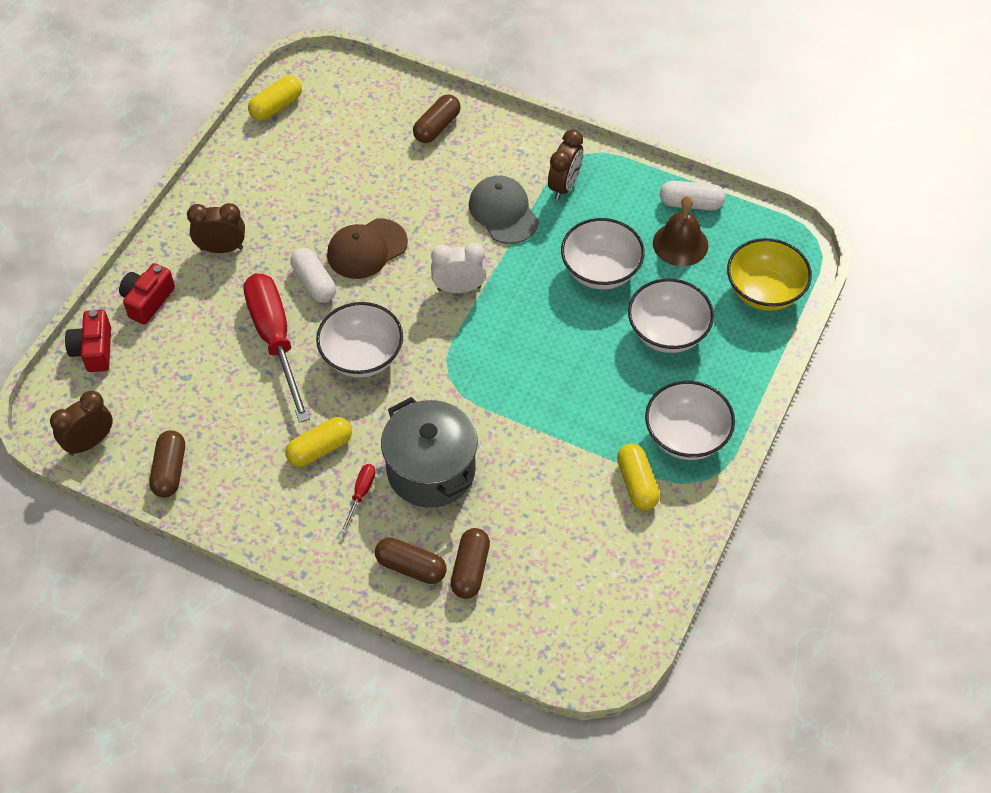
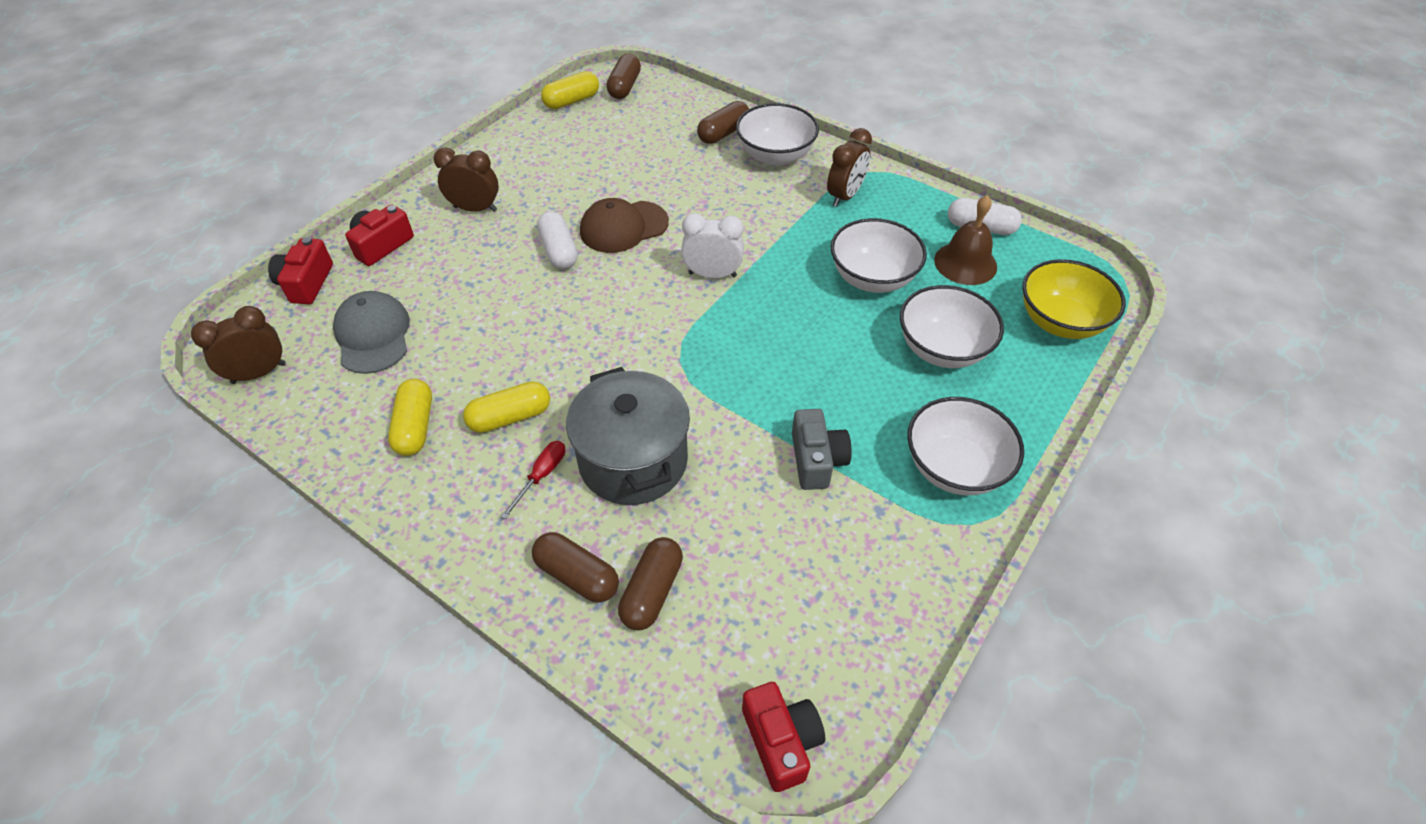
camera: 10 degrees right, 5 degrees down
brown capsule [150,430,185,498] -> brown capsule moved to [606,54,641,99]
red screwdriver [243,273,310,423] -> none
white bowl [316,302,403,378] -> white bowl moved to [736,103,819,166]
grey cap [469,175,539,244] -> grey cap moved to [333,291,410,374]
yellow capsule [617,444,660,510] -> yellow capsule moved to [388,379,432,456]
none -> red camera [742,682,825,792]
none -> grey camera [792,409,852,490]

